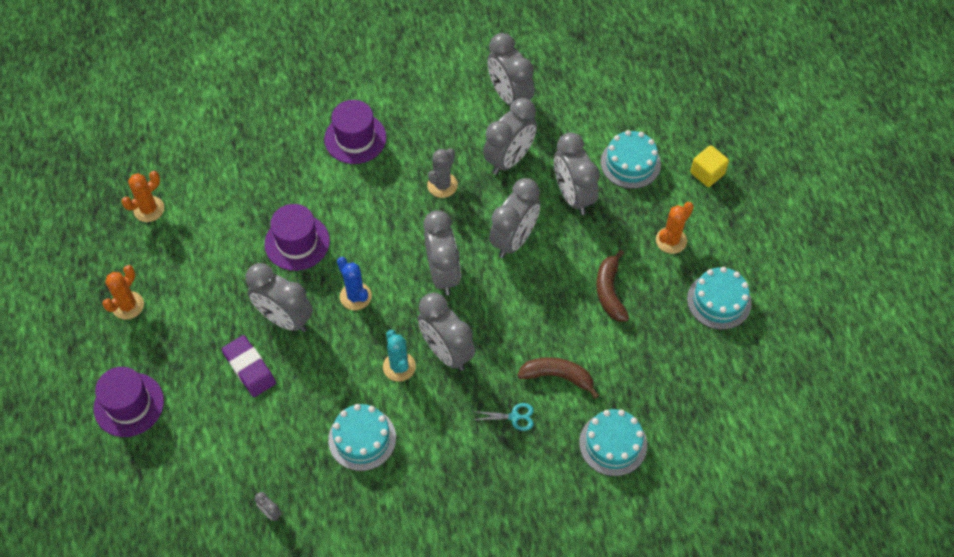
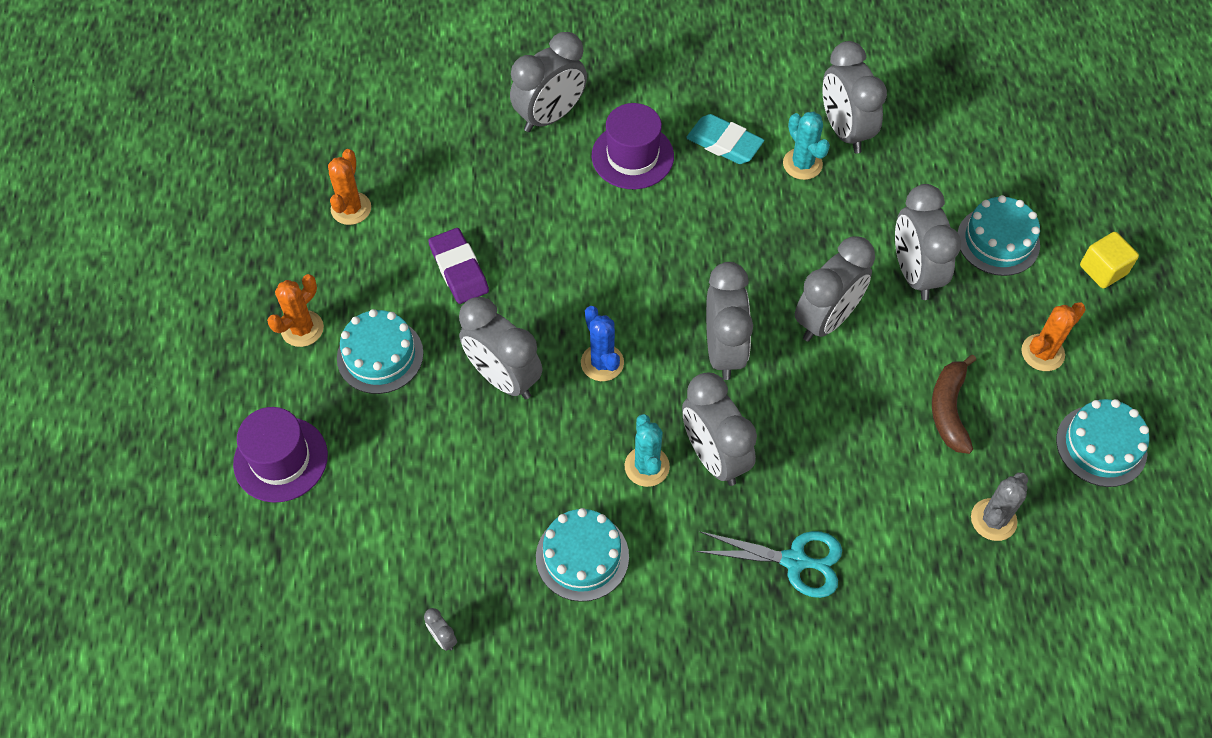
camera: 10 degrees right, 0 degrees up
orange cactus [121,171,164,222] -> orange cactus turned 45 degrees counterclockwise [328,149,371,225]
purple eraser [222,335,276,397] -> purple eraser moved to [428,228,489,304]
purple hat [264,204,330,271] -> none
grey cactus [427,148,458,198] -> grey cactus moved to [971,472,1028,541]
turquoise scissors [473,403,534,431] -> turquoise scissors [696,531,842,598], size x1.69
grey clock [483,98,537,175] -> grey clock moved to [510,32,587,132]
brown banana [517,357,599,399] -> none
turquoise cake [579,409,647,476] -> turquoise cake moved to [337,309,423,394]
none -> turquoise eraser [686,114,764,164]
none -> turquoise cactus [783,112,830,180]

